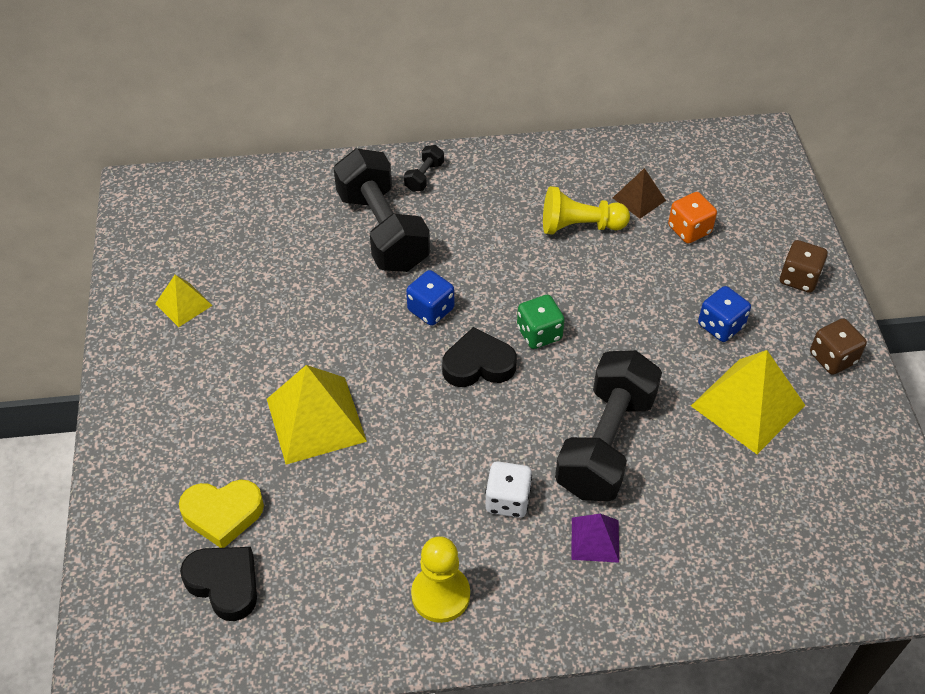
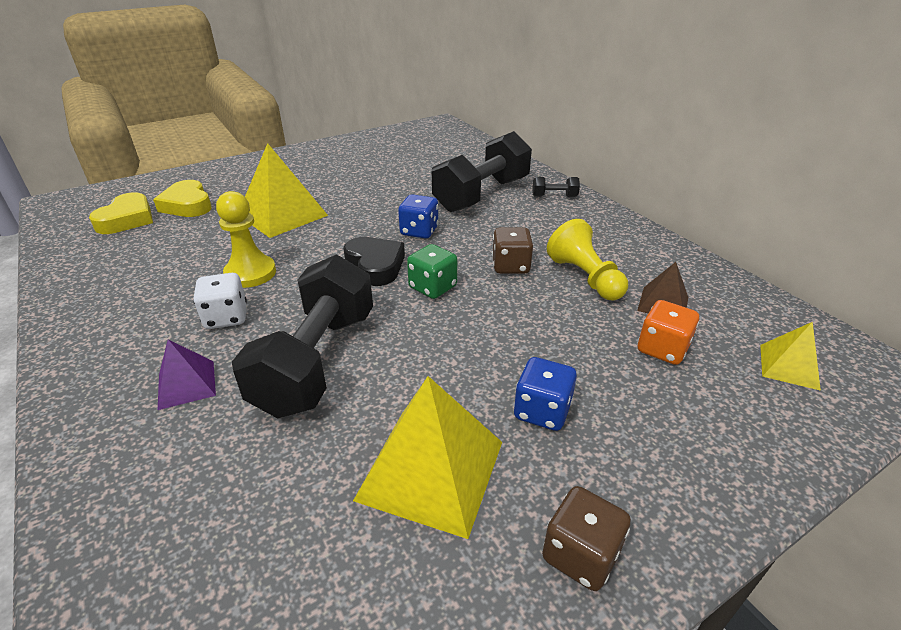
camera: 65 degrees right, 15 degrees down
yellow pyramid [155,275,213,327] -> yellow pyramid moved to [760,322,821,391]
black heart [180,547,257,621] -> yellow heart [89,192,153,234]
yellow pawn [411,536,470,623] -> yellow pawn moved to [216,191,276,288]
black dumbbell [555,350,662,501] -> black dumbbell turned 75 degrees counterclockwise [232,255,373,418]
brown dice [780,240,828,293] -> brown dice moved to [492,227,533,274]

